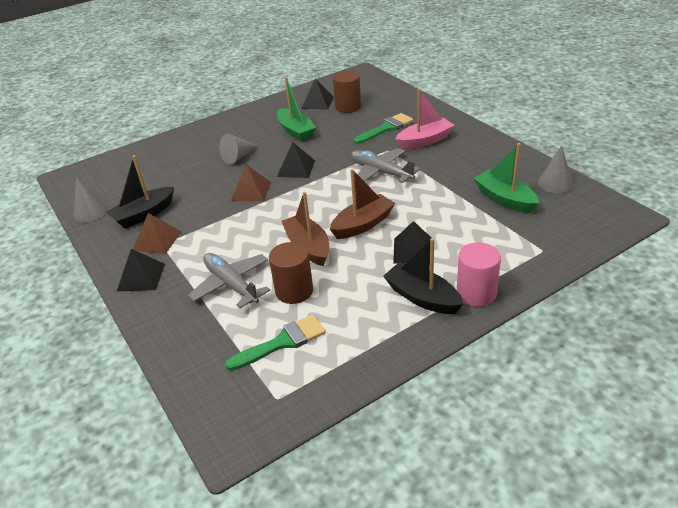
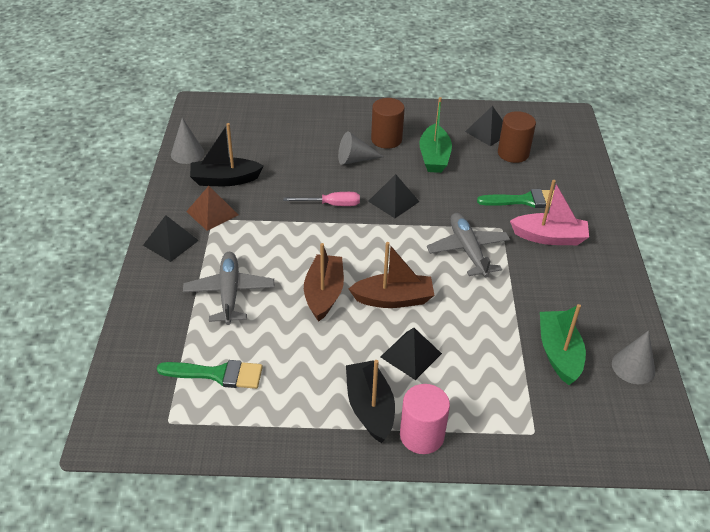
camera: 30 degrees right, 5 degrees up
brown pyramid [231,164,271,201] -> pink screwdriver [283,192,360,206]
brown cylinder [269,242,313,304] -> brown cylinder moved to [371,98,405,149]

